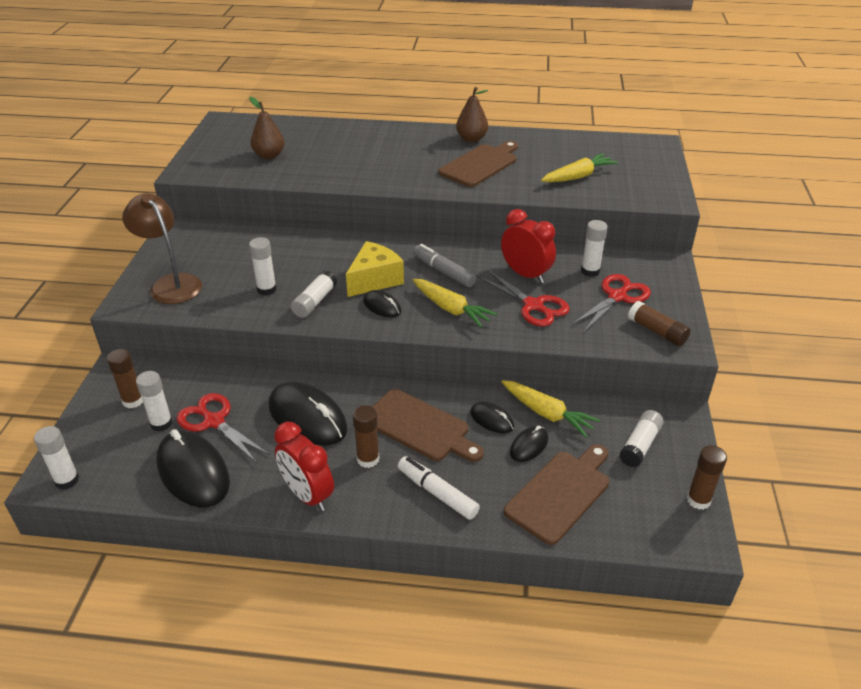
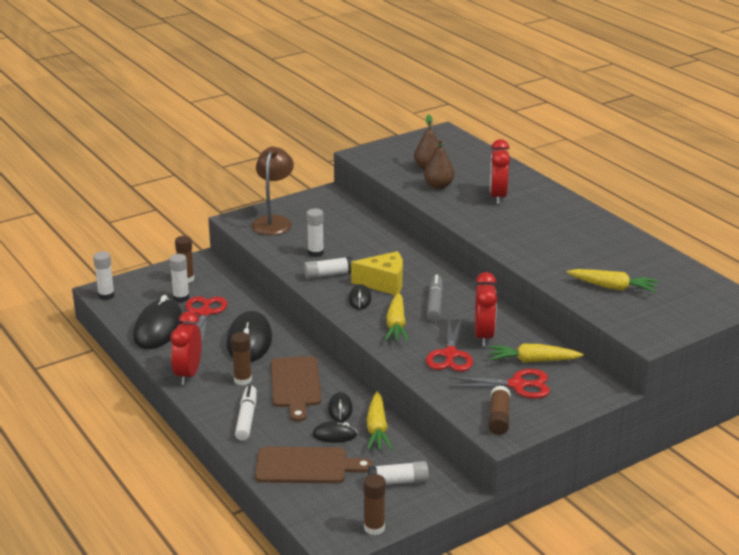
camera: 50 degrees right, 10 degrees down
brown cutting board [438,141,518,187] -> none
brown pear [456,87,488,142] -> brown pear moved to [424,139,455,189]
white glue stick [581,220,608,277] -> yellow carrot [489,344,584,363]
none -> red clock [490,139,510,204]

